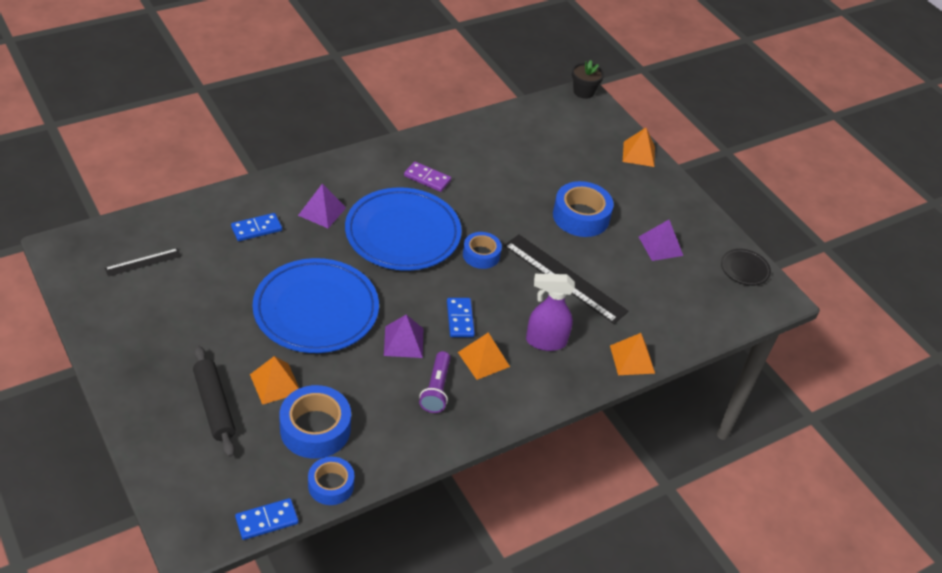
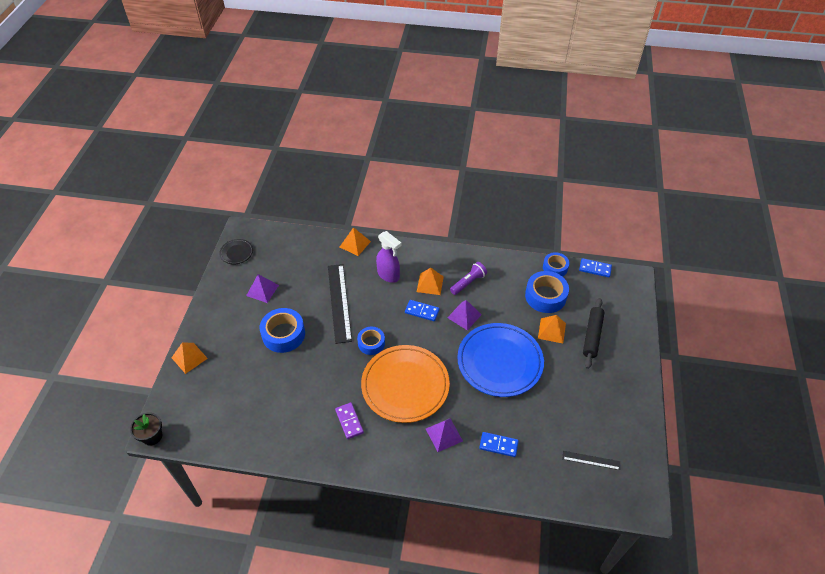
camera: 135 degrees left, 5 degrees up
blue plate [345,187,462,271] -> orange plate [361,345,450,423]
blue domino [447,298,475,337] -> blue domino turned 75 degrees clockwise [405,300,440,321]

